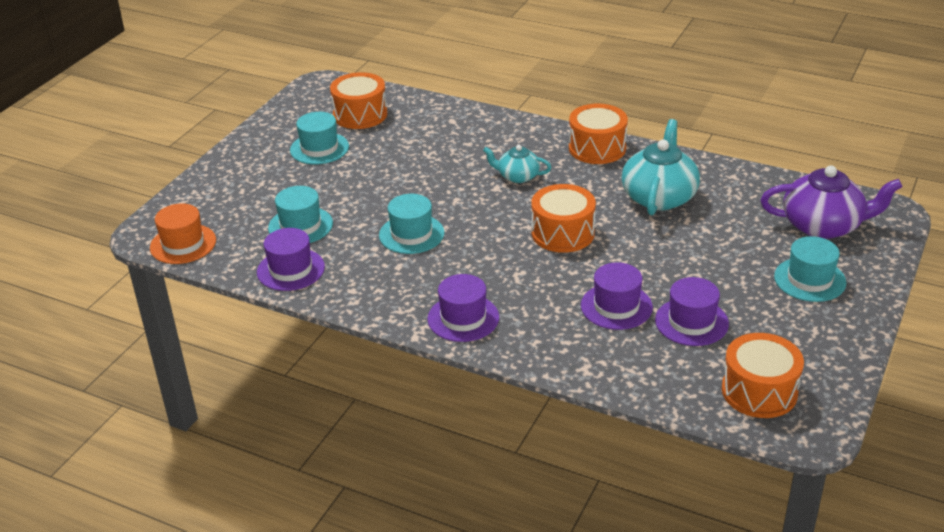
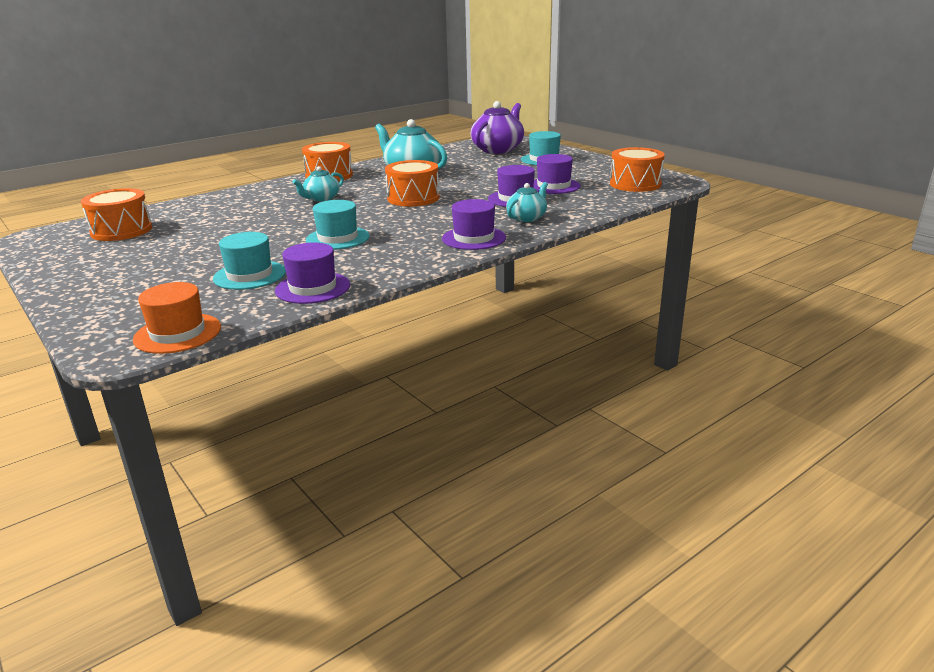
camera: 65 degrees left, 10 degrees down
turquoise hat [290,112,349,165] -> none
none -> turquoise teapot [506,182,548,222]

